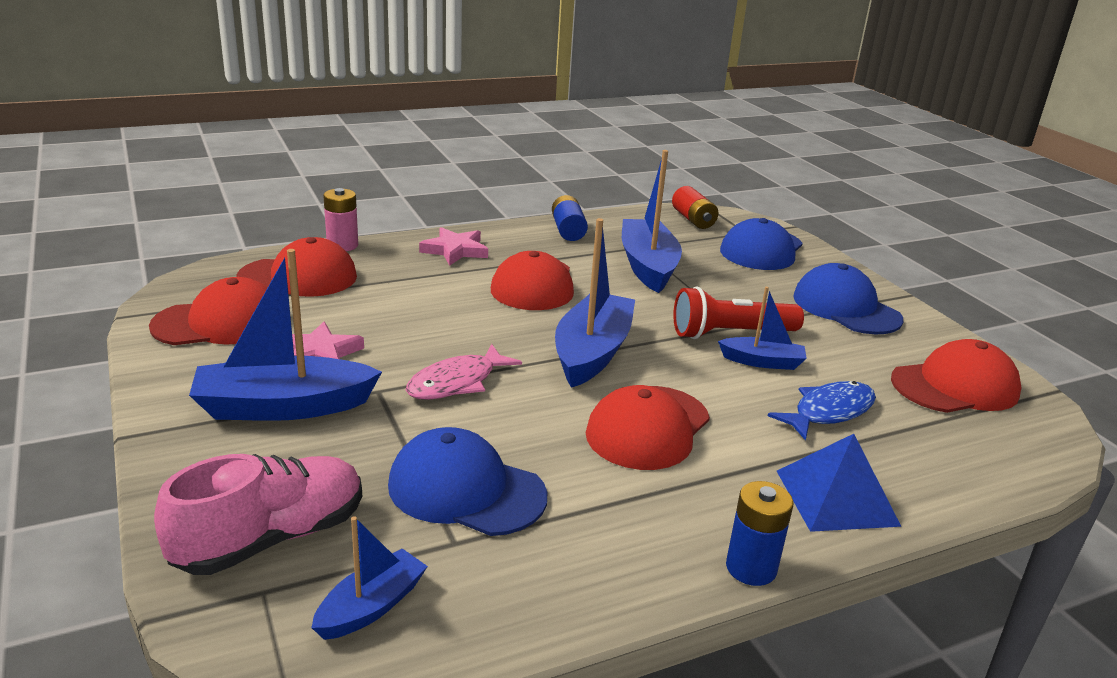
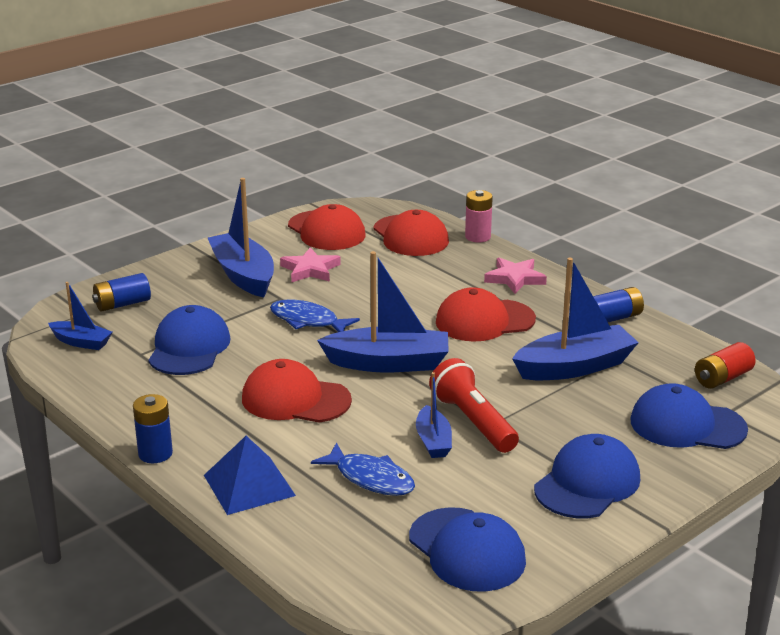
camera: 75 degrees right, 0 degrees up
pink shoe [154,454,362,575] -> blue battery [92,273,151,312]
pink fish [406,344,522,400] -> blue fish [270,300,360,332]
red cap [891,339,1021,413] -> blue cap [409,507,526,592]

